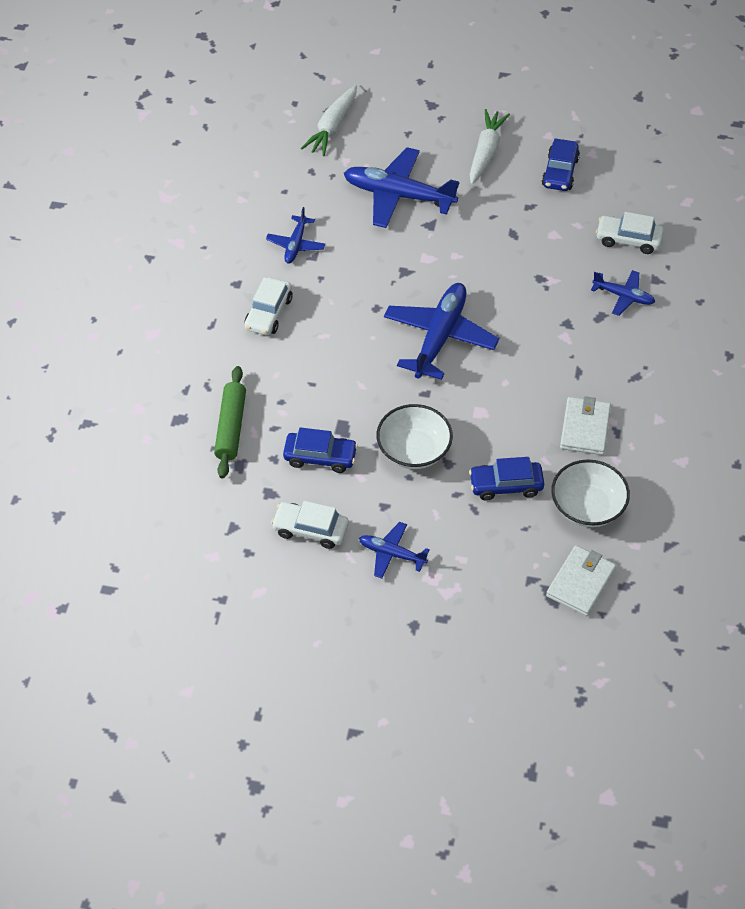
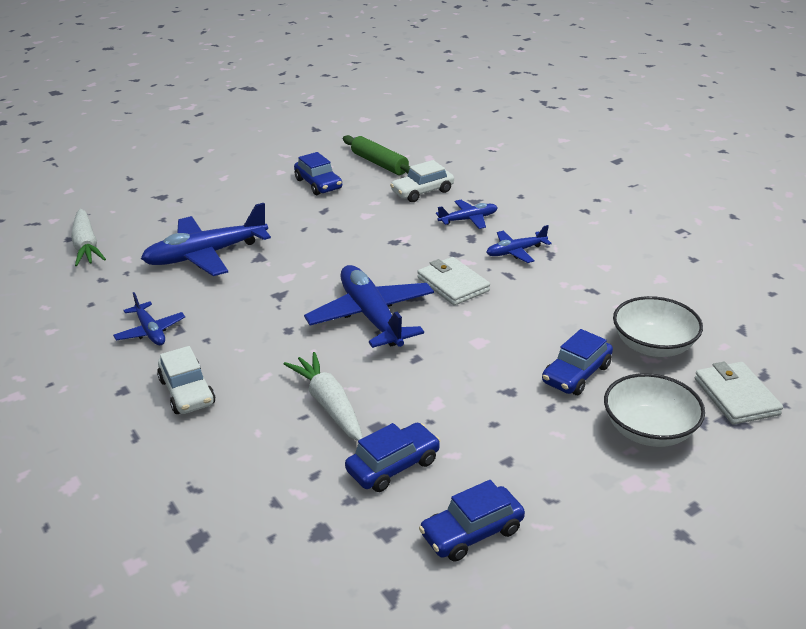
camera: 45 degrees left, 20 degrees down
green rolling pin [214,366,246,479] -> green rolling pin moved to [343,135,410,175]
white car [271,501,349,549] -> blue car [419,480,525,562]
blue plane [359,522,430,579] -> blue plane moved to [486,225,552,263]
white bowl [376,404,453,469] -> white bowl moved to [604,373,705,447]
white carrot [470,109,510,184] -> white carrot moved to [284,352,363,441]
white wallet [560,396,611,455] -> white wallet moved to [417,257,490,306]

